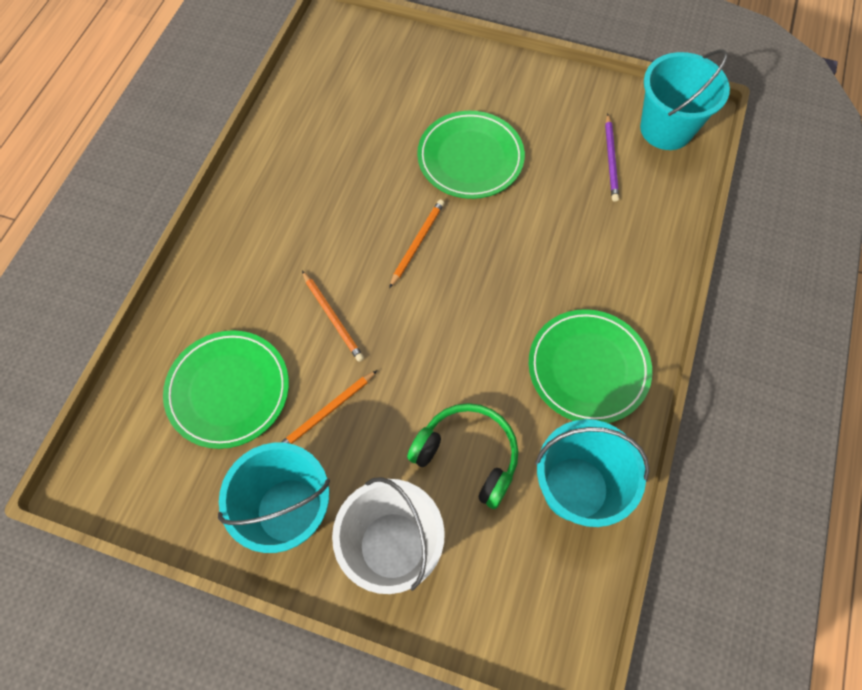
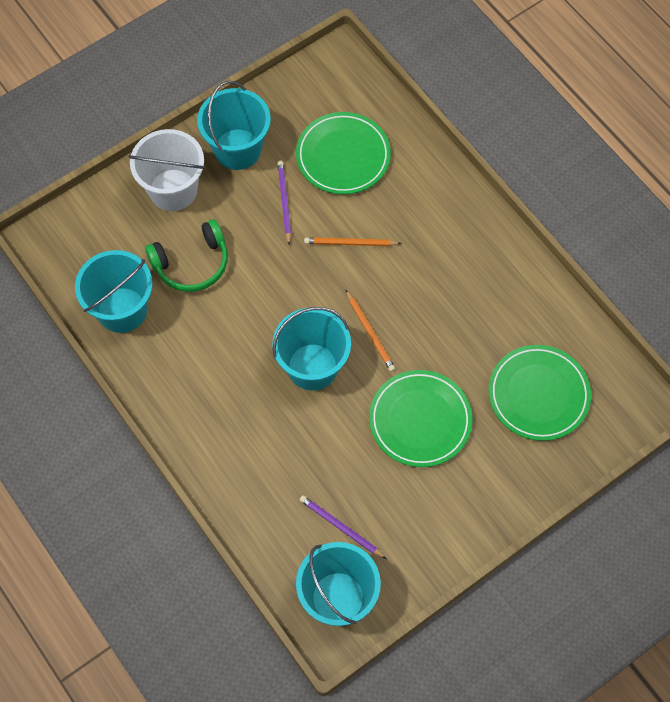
camera: 125 degrees right, 0 degrees up
orange pencil [281,370,377,444] -> purple pencil [277,161,291,246]
green plate [529,309,652,423] -> green plate moved to [489,345,591,441]
none -> turquoise bucket [272,307,351,391]

